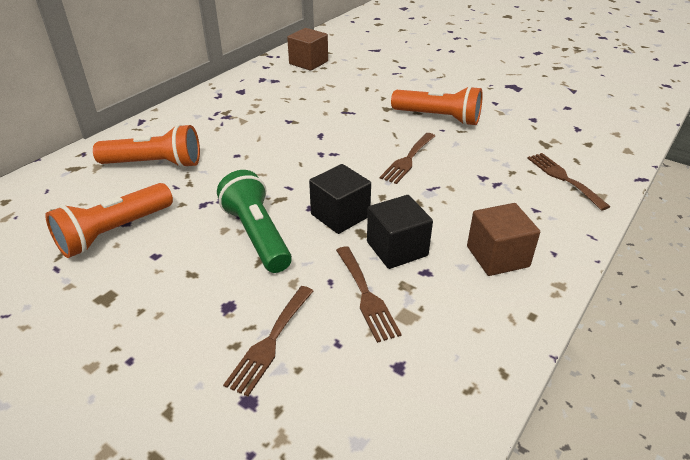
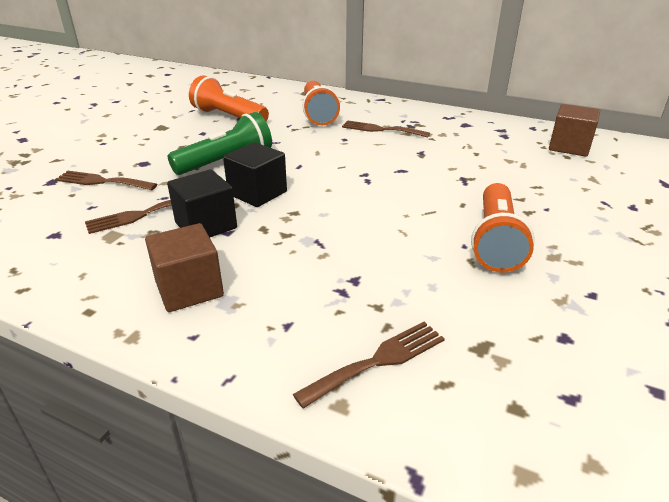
camera: 80 degrees right, 5 degrees down
brown fork [380,133,435,184] -> brown fork moved to [342,120,430,138]

